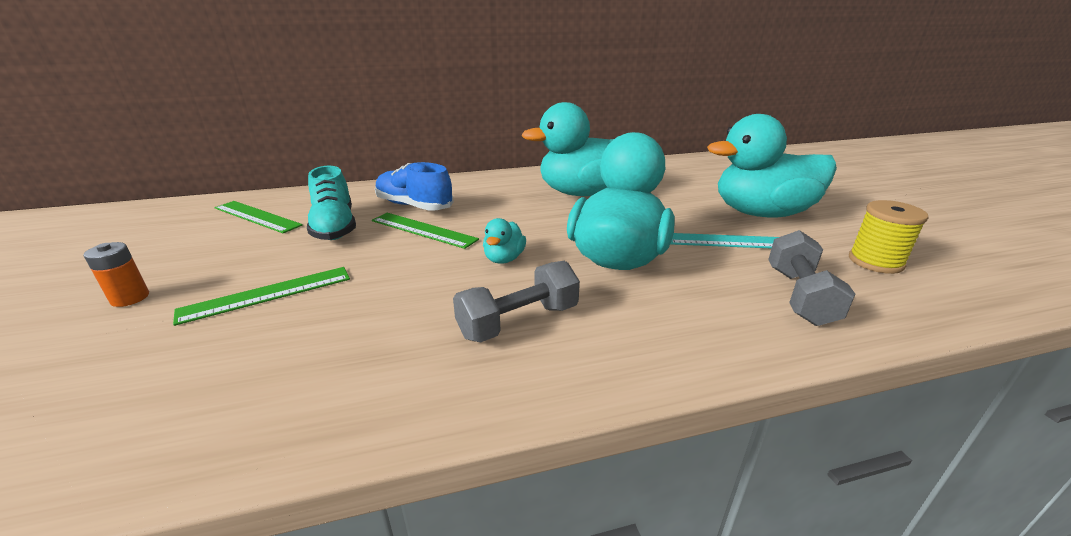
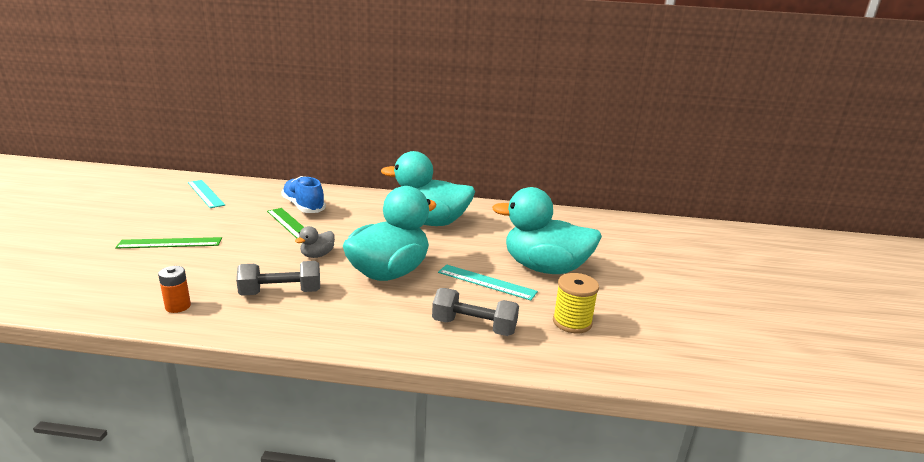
camera: 20 degrees right, 5 degrees down
orange battery [83,242,149,307] -> orange battery moved to [158,266,191,313]
green ruler [214,201,303,233] -> turquoise ruler [188,180,225,208]
turquoise shoe [307,166,356,240] -> none
turquoise duck [483,218,526,264] -> grey duck [295,226,335,258]
grey dumbbell [768,230,855,326] -> grey dumbbell turned 75 degrees clockwise [432,288,519,336]

